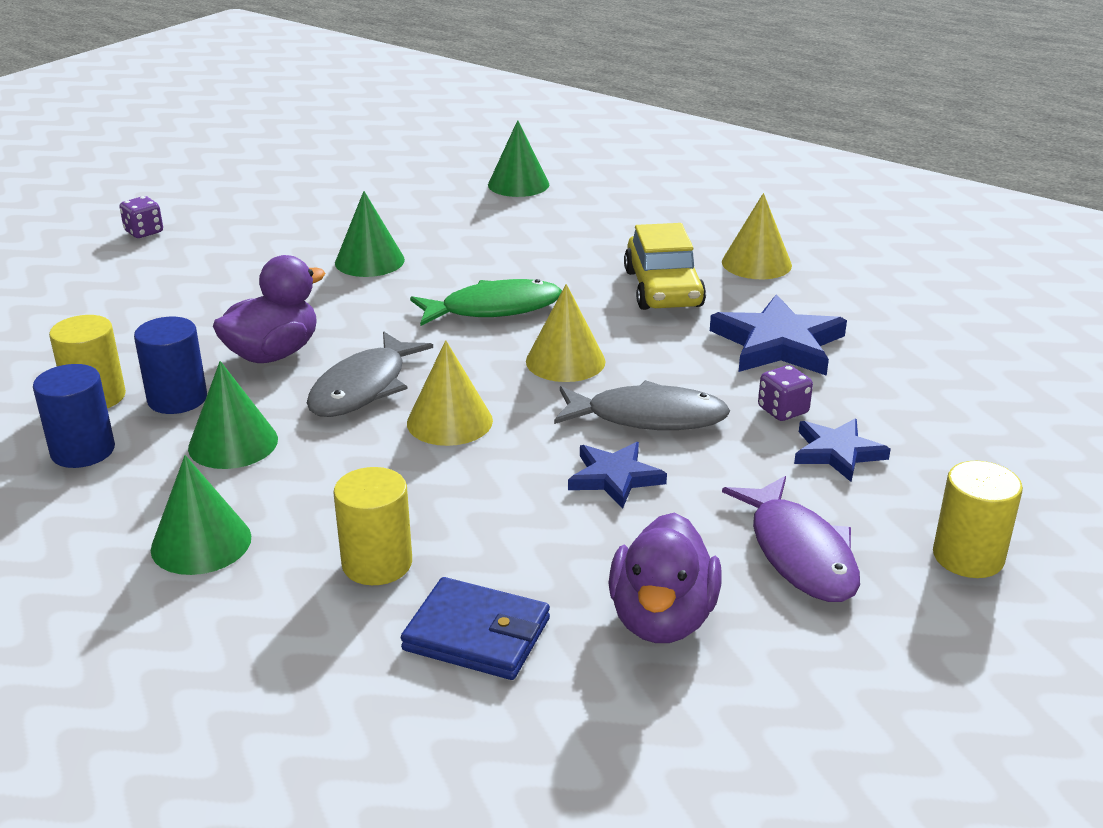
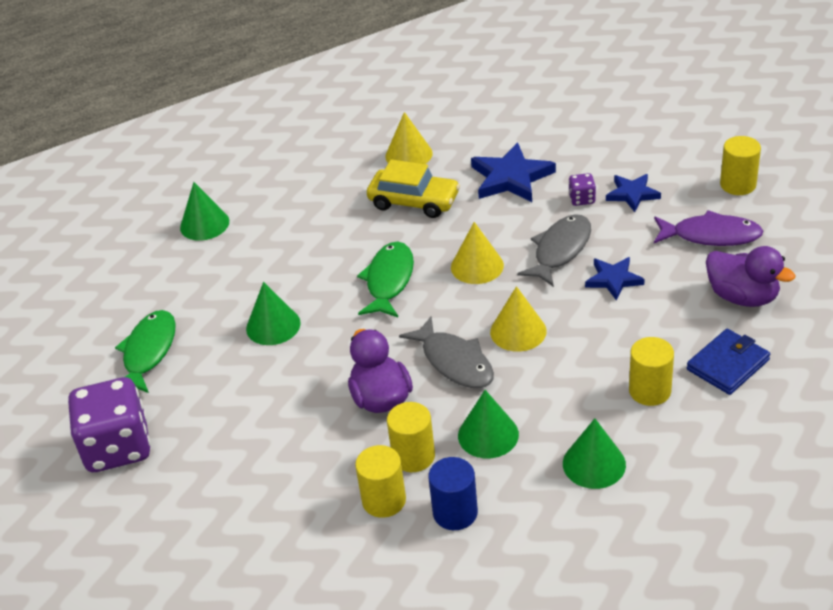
camera: 60 degrees left, 10 degrees up
purple dice [119,196,163,238] -> purple dice [68,377,151,472], size x2.34
blue cylinder [134,317,207,414] -> yellow cylinder [387,402,435,472]
none -> green fish [115,310,176,393]

